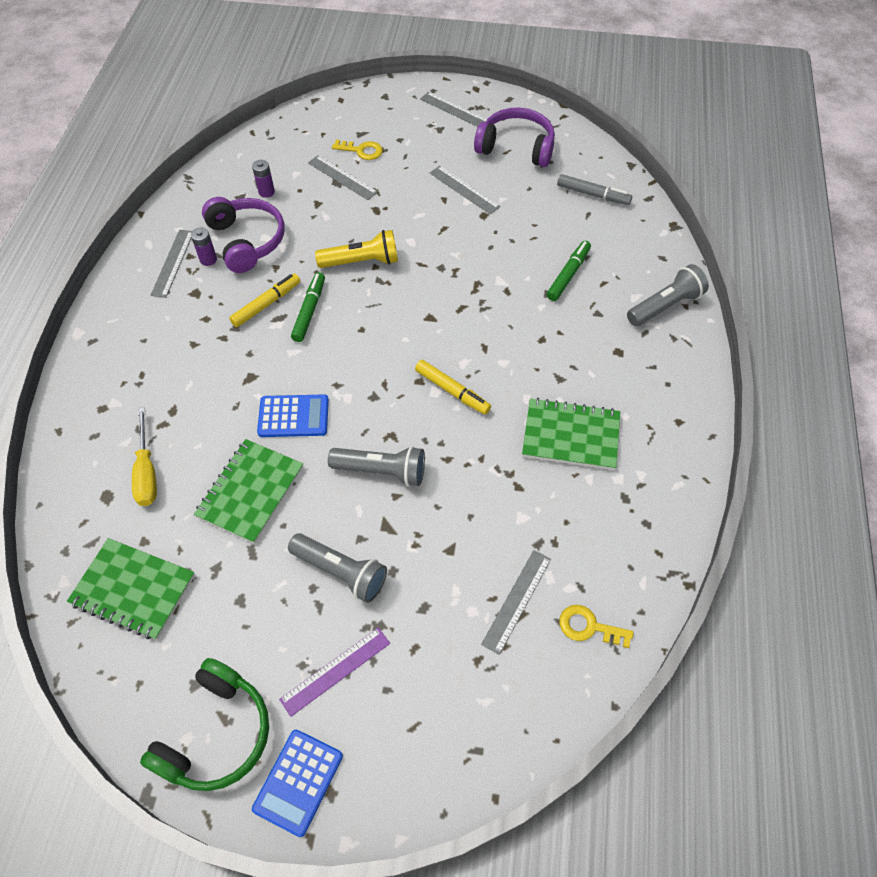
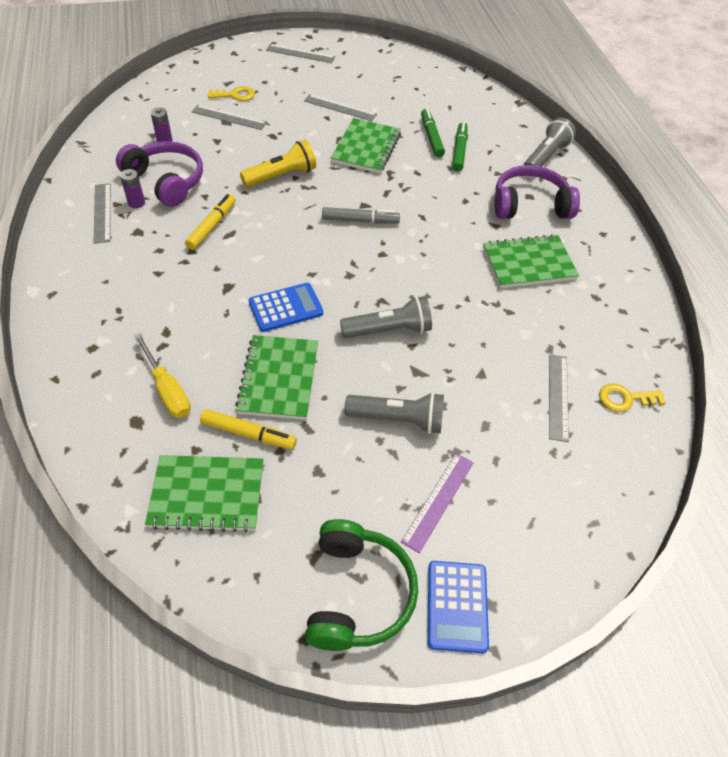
camera: 25 degrees left, 5 degrees down
green marker [291,272,325,342] -> green marker moved to [421,108,445,157]
yellow marker [415,360,491,415] -> yellow marker moved to [200,409,297,449]
purple headphones [474,107,555,167] -> purple headphones moved to [494,165,580,219]
grey marker [557,174,632,205] -> grey marker moved to [322,207,400,224]
none -> green notebook [331,118,401,174]

